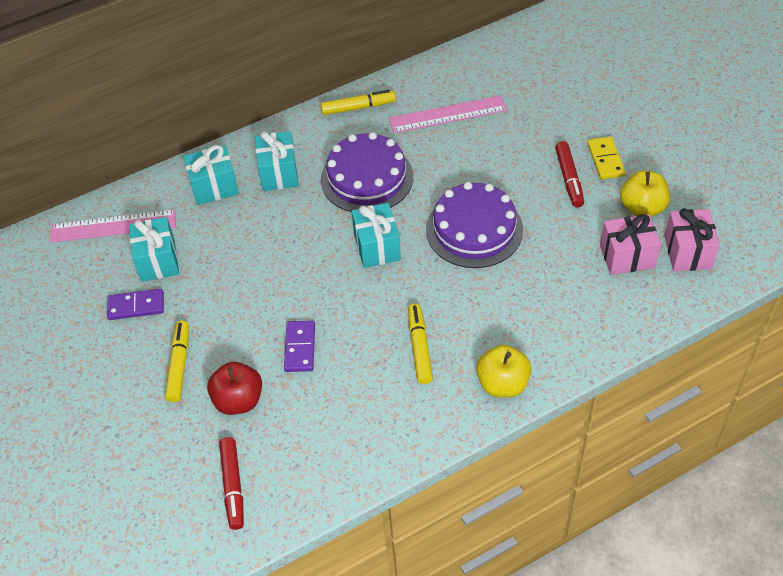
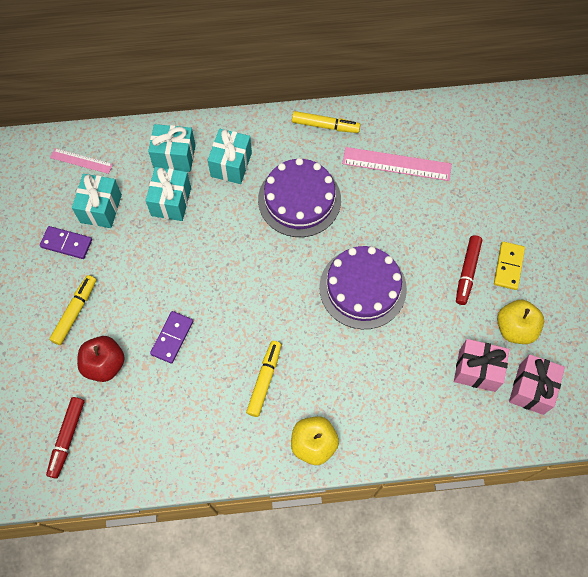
camera: 20 degrees right, 15 degrees up
pink ruler [50,210,176,243] -> pink ruler [50,148,113,174], size x0.59
turquoise gift [352,203,401,268] -> turquoise gift moved to [145,167,191,221]

